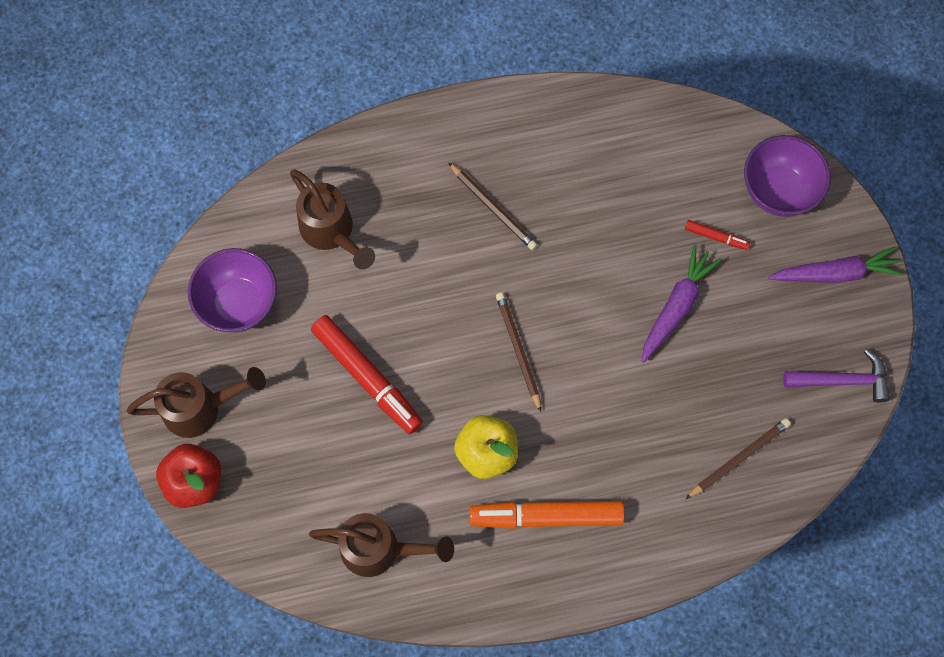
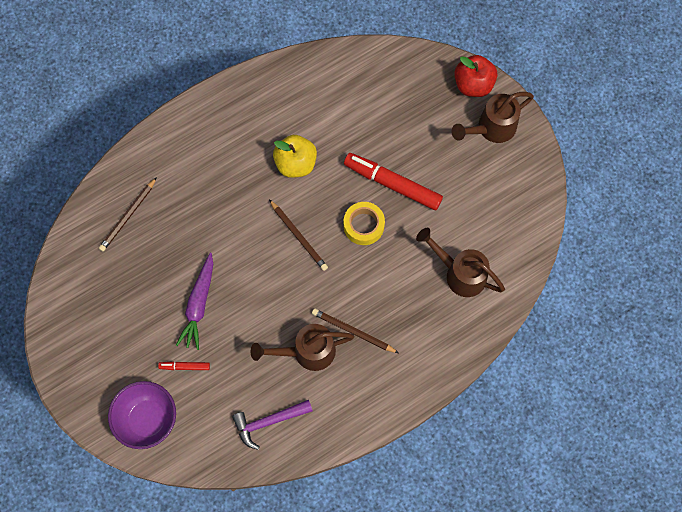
camera: 160 degrees right, 0 degrees up
purple bowl [188,248,277,333] -> none
brown watering can [309,513,454,577] -> brown watering can moved to [251,324,355,371]
orange marker [469,501,625,529] -> none
purple carrot [768,246,904,283] -> none
purple hammer [783,349,890,403] -> purple hammer moved to [232,400,313,450]
none -> yellow tape [344,202,385,245]

